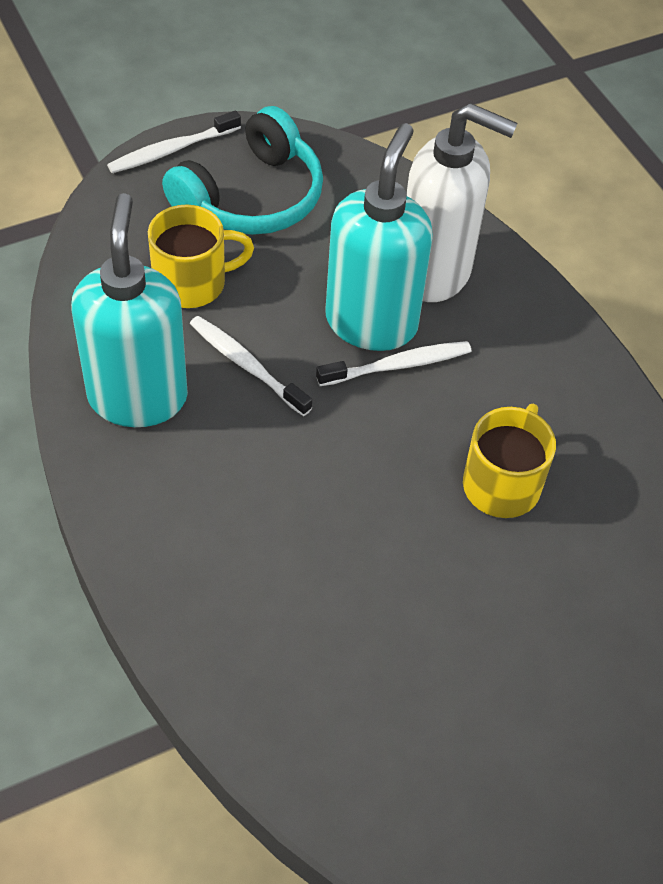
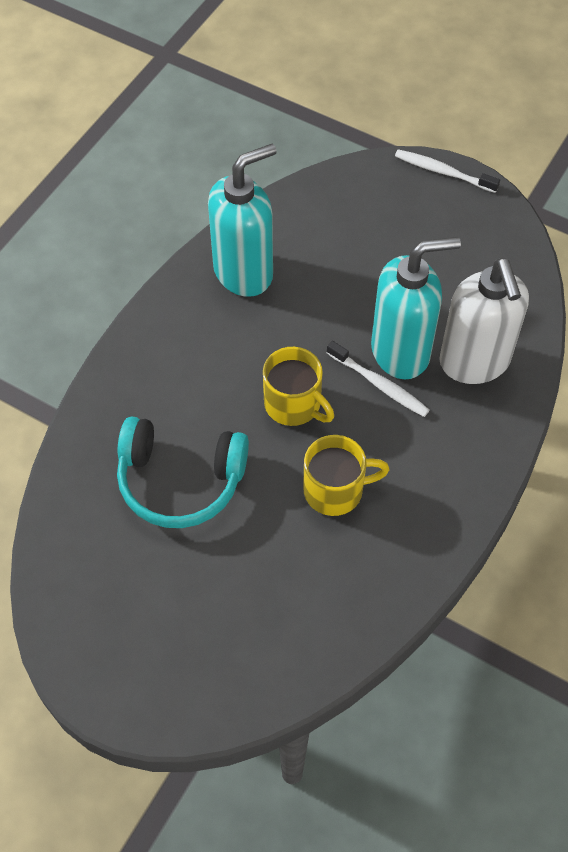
camera: 60 degrees right, 5 degrees up
yellow mug [148,205,254,308] -> yellow mug moved to [263,347,334,426]
turquoise headphones [162,106,323,235] -> turquoise headphones moved to [117,416,249,528]
white toothbrush [190,316,312,416] -> none

